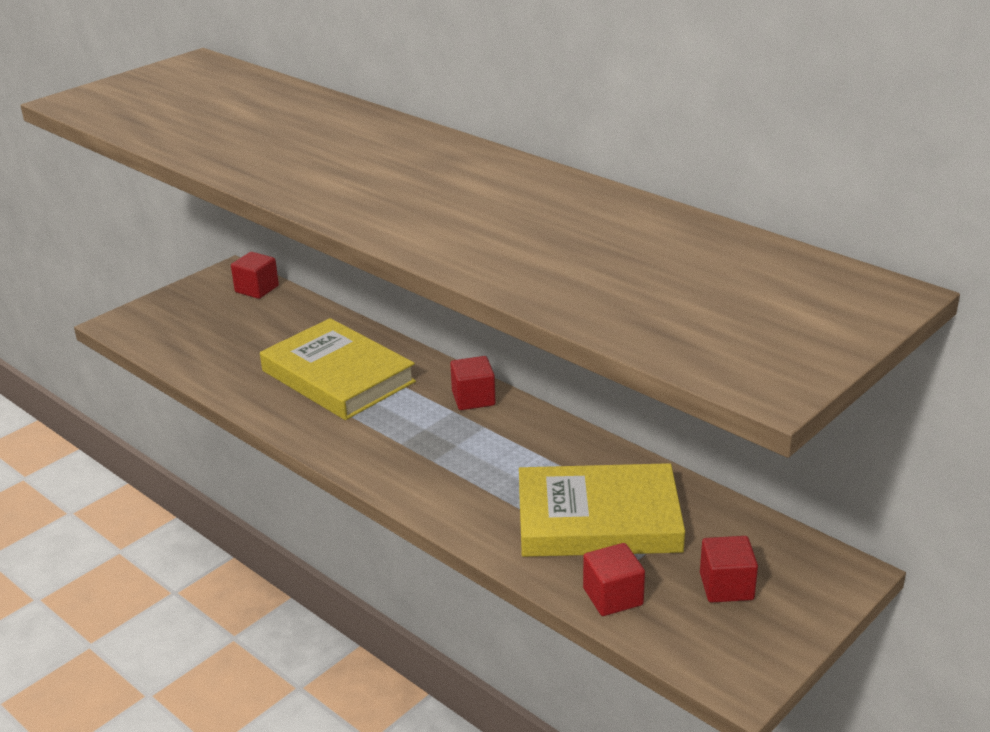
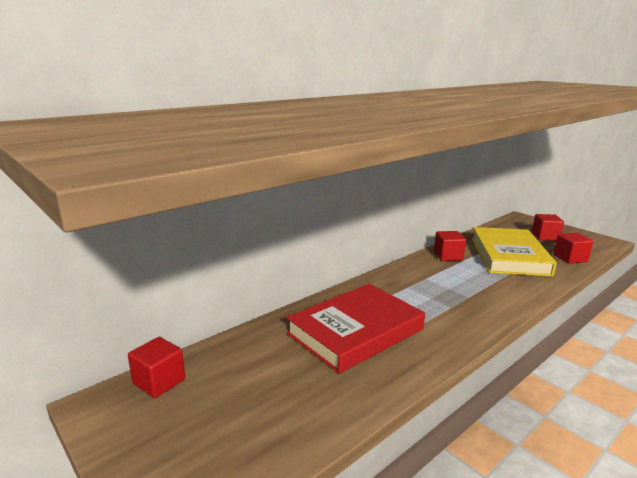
camera: 85 degrees left, 10 degrees down
yellow book [260,318,416,420] -> red book [286,284,425,374]
red cube [450,356,496,410] -> red cube moved to [434,231,466,261]

